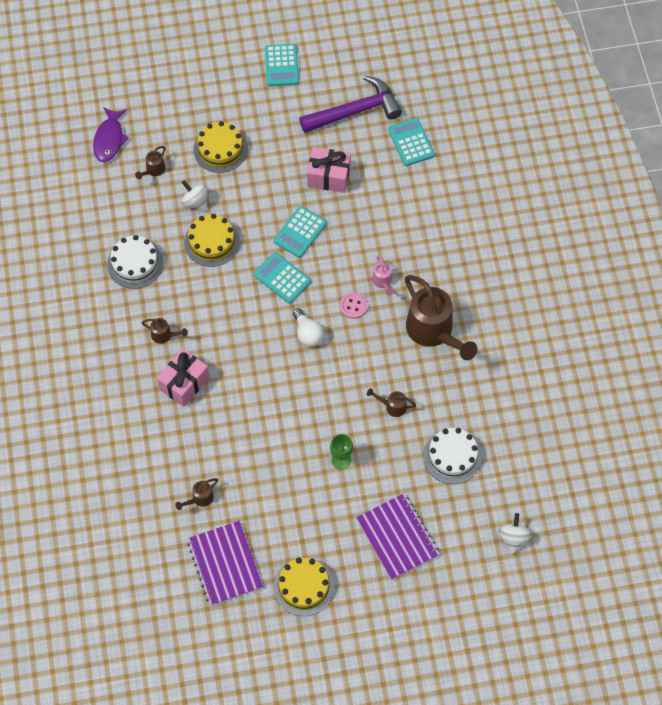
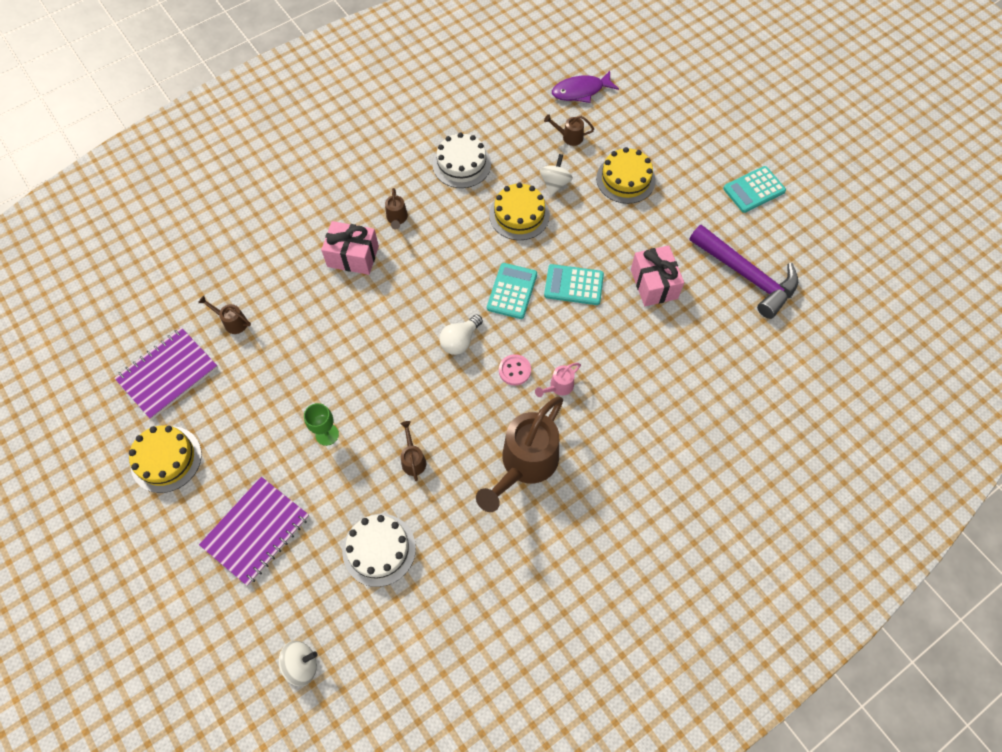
camera: 65 degrees right, 0 degrees up
turquoise calculator [388,118,435,166] -> none

